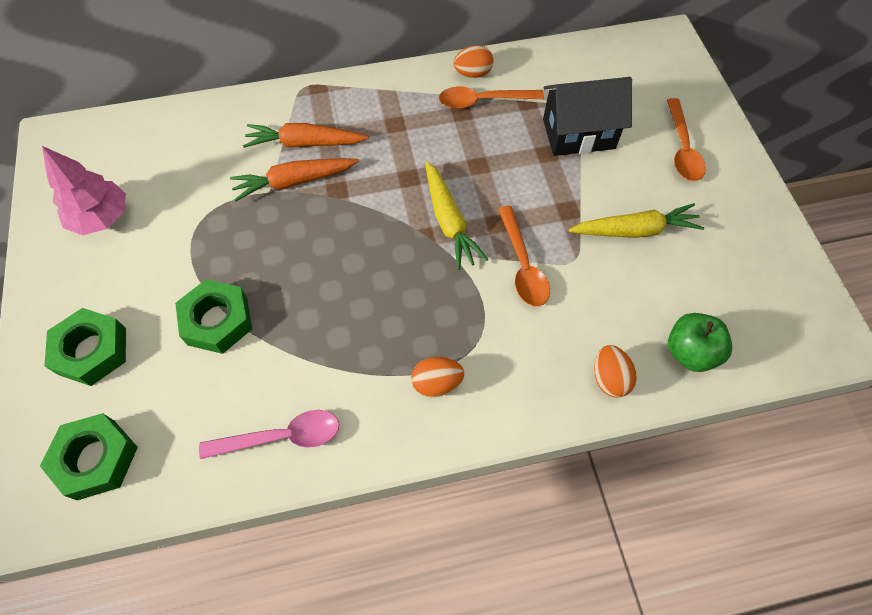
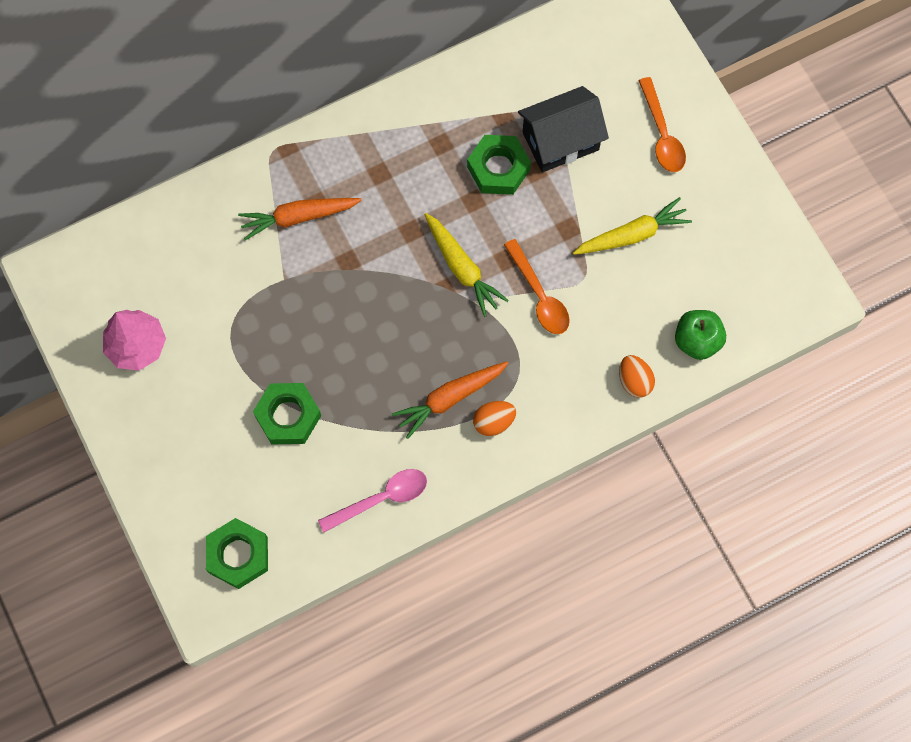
camera: 15 degrees left, 10 degrees up
green nut [44,308,126,386] -> green nut moved to [467,135,531,195]
orange carrot [230,158,359,202] -> orange carrot moved to [392,362,508,439]
orange spoon [439,86,544,109] -> none
orange egg [453,45,494,78] -> none

